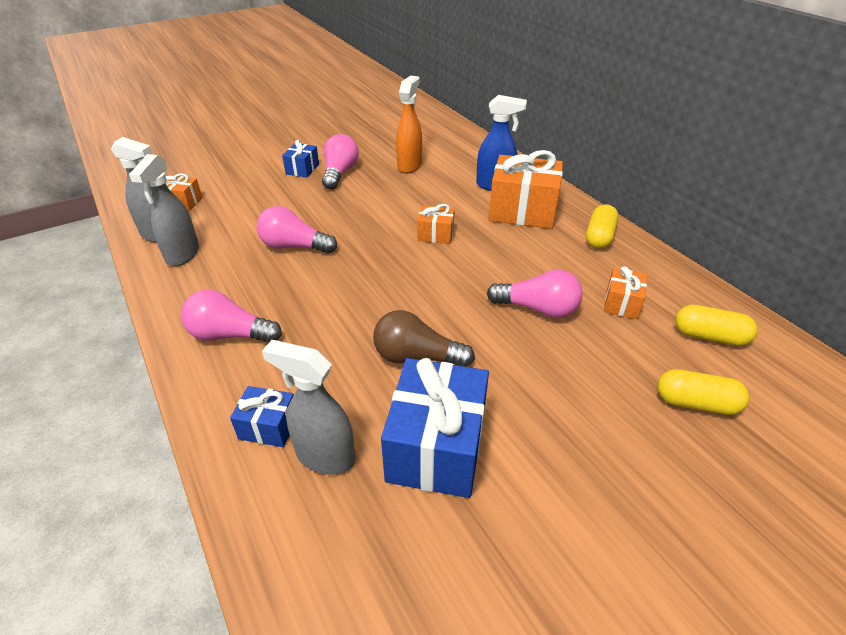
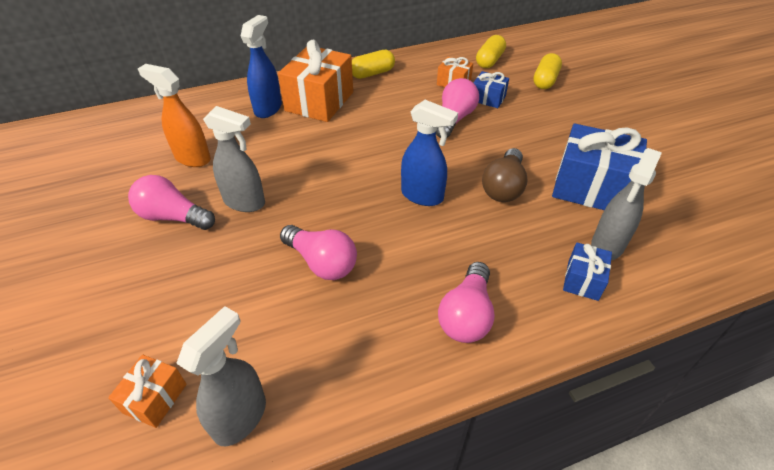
camera: 80 degrees left, 5 degrees up
grey spray bottle [129,154,199,266] -> grey spray bottle moved to [203,106,265,212]
pink light bulb [257,206,337,254] -> pink light bulb turned 75 degrees counterclockwise [280,225,357,280]
blue gift [282,140,319,178] -> blue gift moved to [473,71,509,108]
orange gift [417,204,455,244] -> none
yellow capsule [586,204,619,249] -> yellow capsule turned 60 degrees counterclockwise [352,50,395,79]
none -> blue spray bottle [401,100,458,206]

